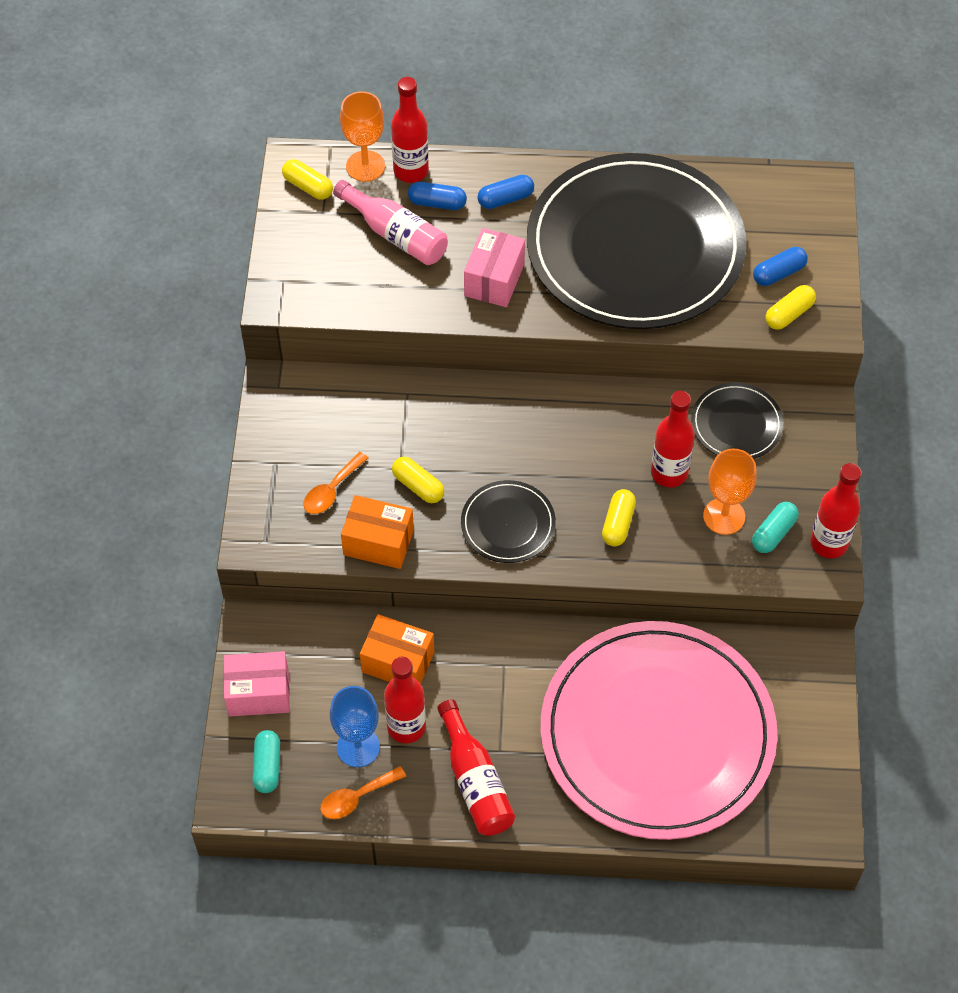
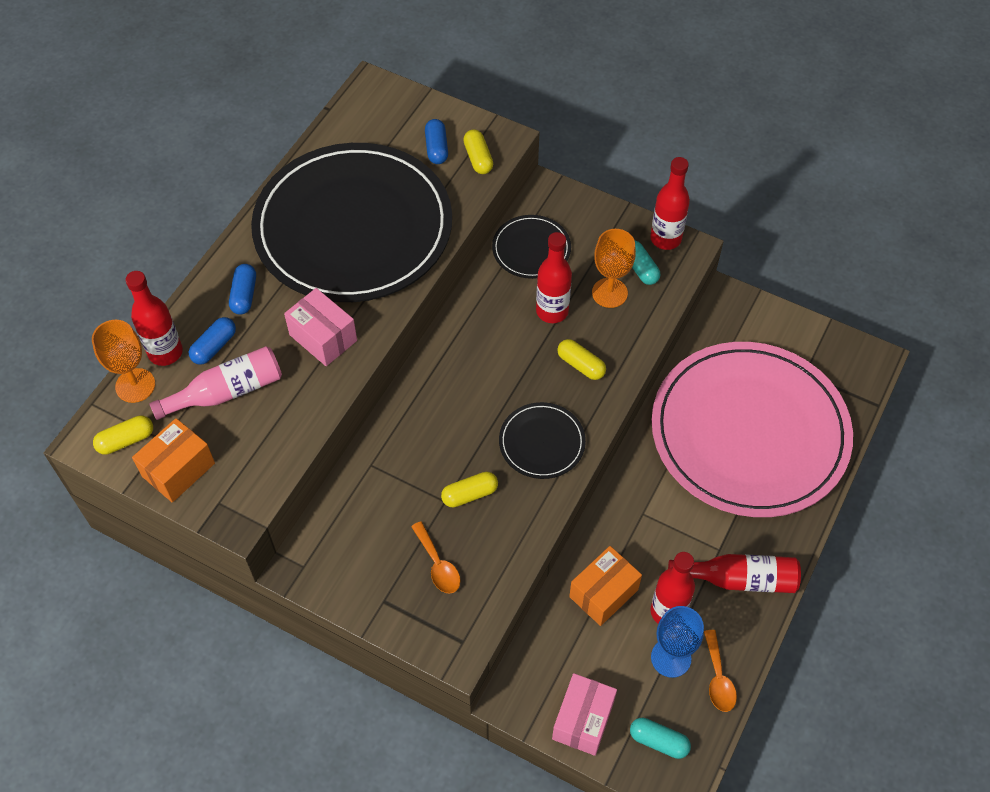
camera: 65 degrees left, 0 degrees up
orange box [341,495,414,569] -> orange box moved to [132,418,215,503]

